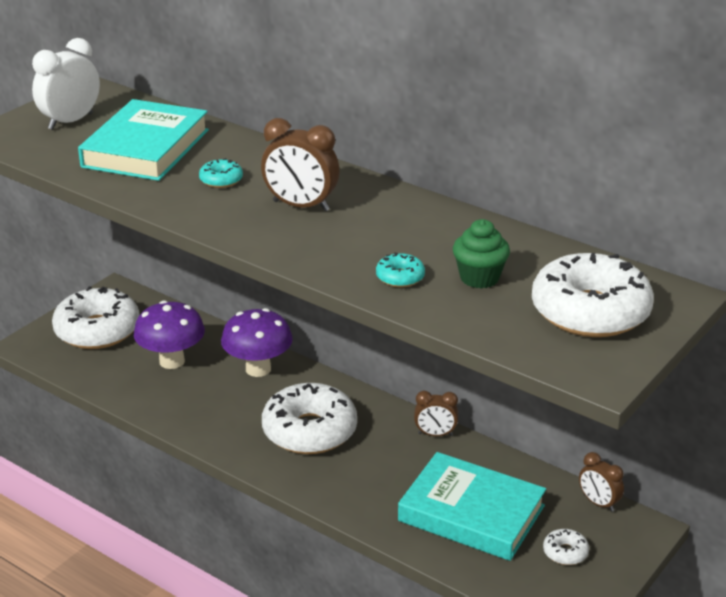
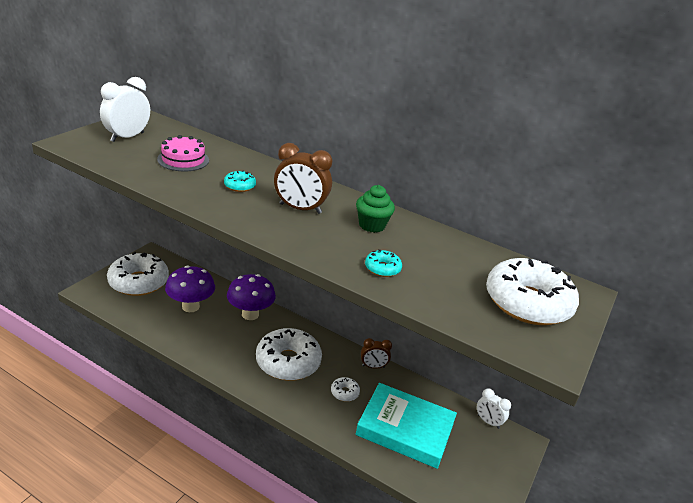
camera: 10 degrees left, 0 degrees up
turquoise book [78,99,209,181] -> pink cake [157,135,209,171]
green cupcake [453,219,510,289] -> green cupcake moved to [356,185,395,233]
white donut [543,529,589,565] -> white donut moved to [331,377,360,402]
brown clock [579,452,624,512] -> white clock [477,388,511,429]

